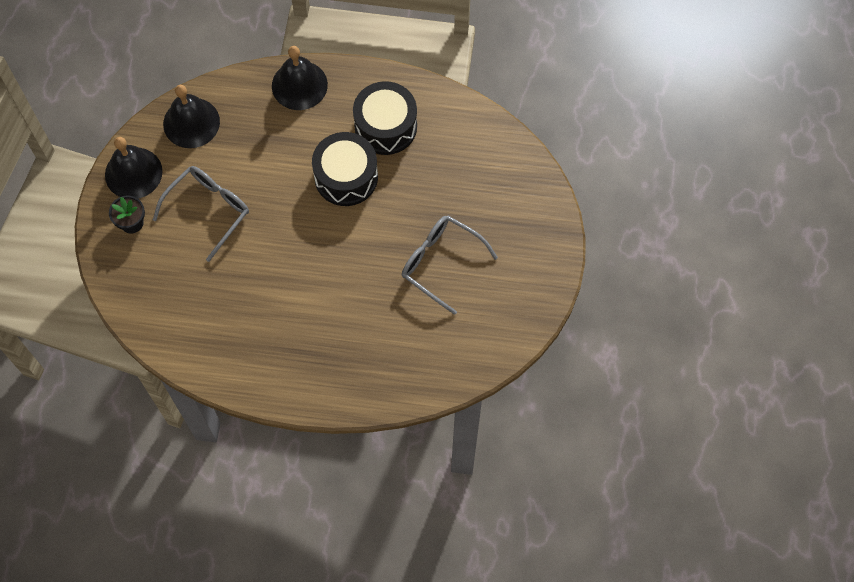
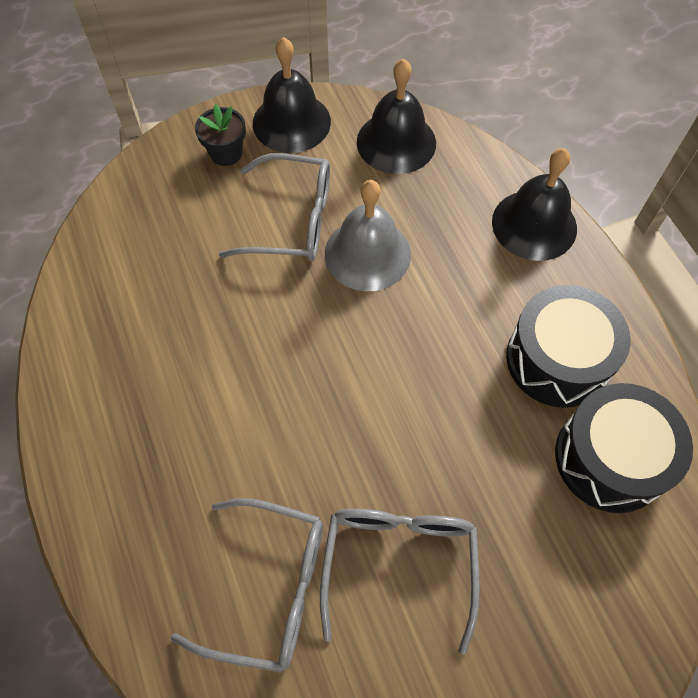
camera: 60 degrees right, 5 degrees down
black drum [312,132,378,206] -> black drum moved to [555,383,693,513]
none -> grey glasses [171,498,323,673]
none -> grey bell [325,180,411,291]

